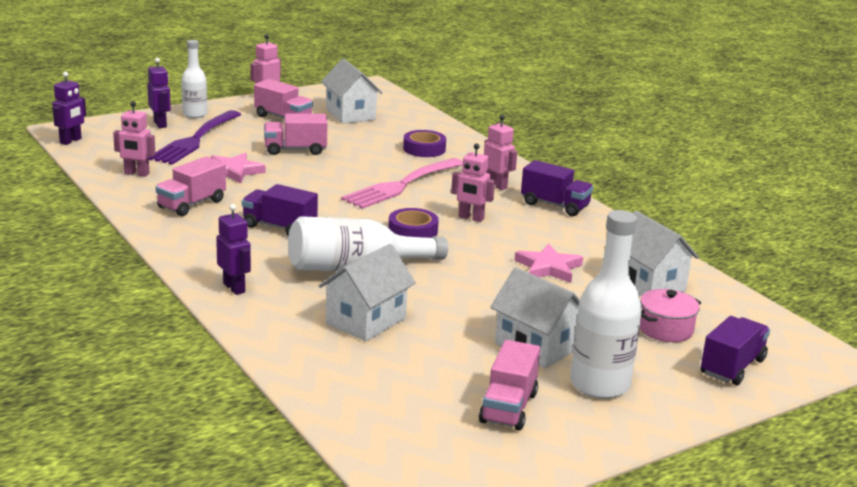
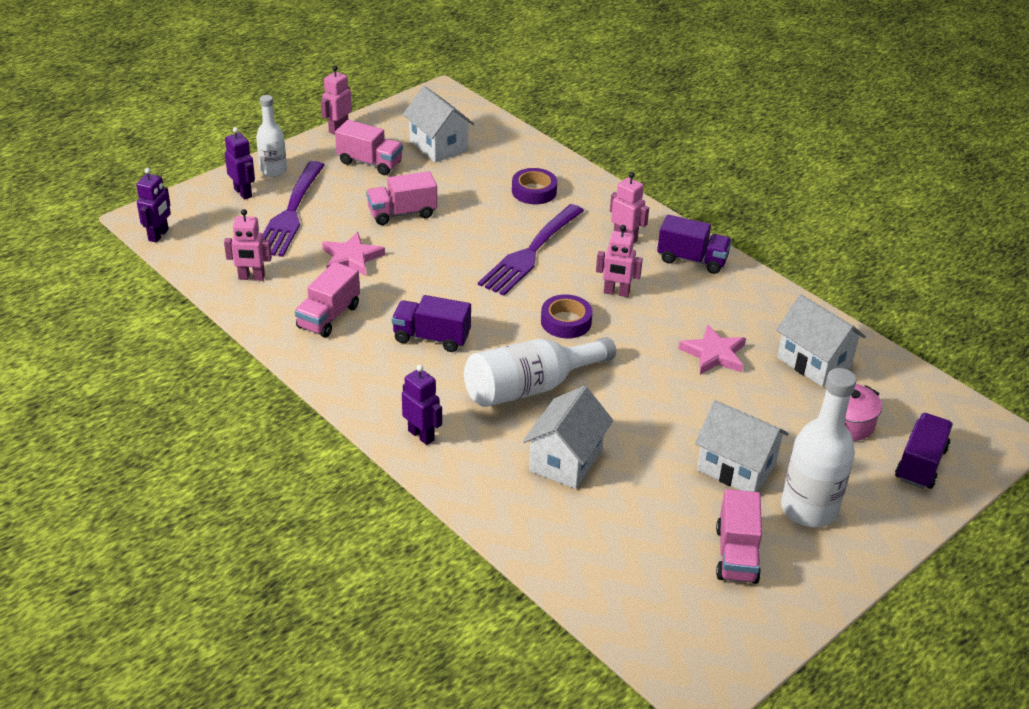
camera: 10 degrees left, 15 degrees up
pink fork [341,158,463,209] -> purple fork [478,204,584,296]

